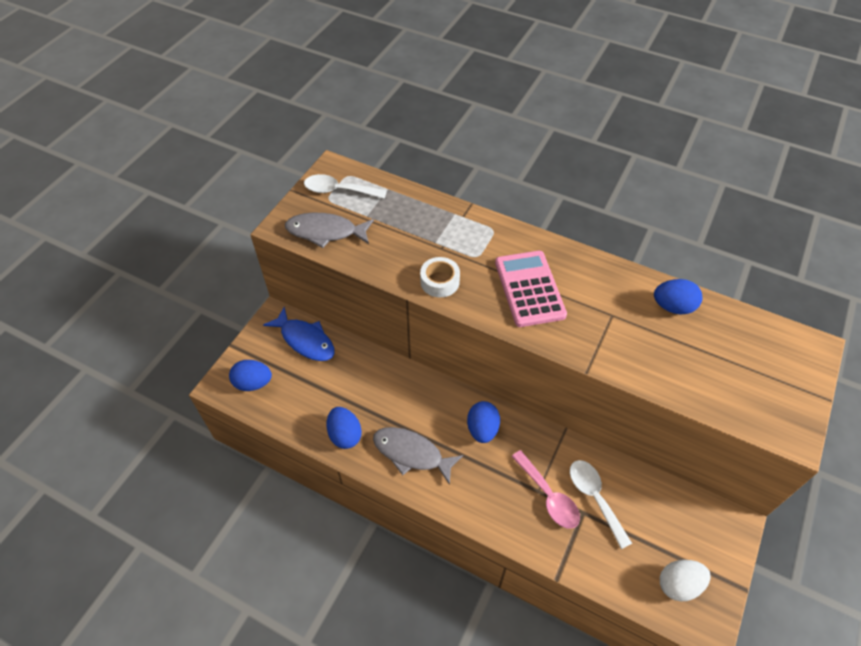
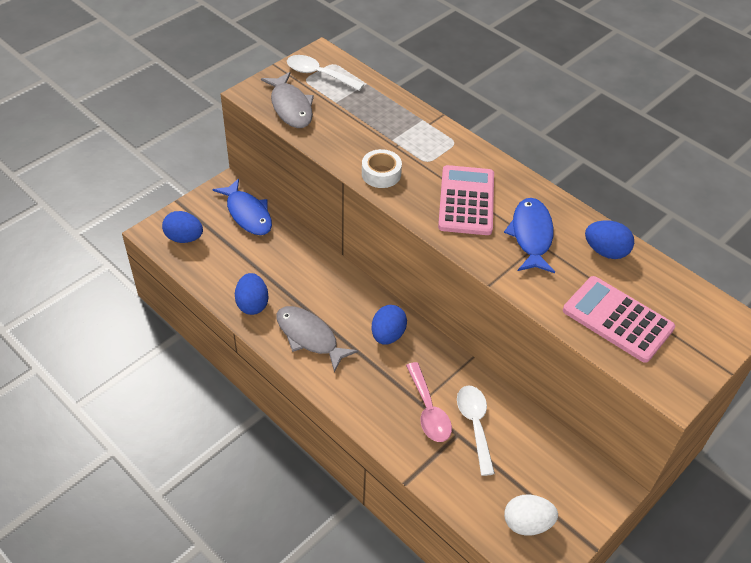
camera: 15 degrees right, 5 degrees down
grey fish [285,213,374,248] -> grey fish turned 135 degrees counterclockwise [261,72,314,128]
none -> blue fish [504,198,555,273]
none -> pink calculator [563,276,675,363]

